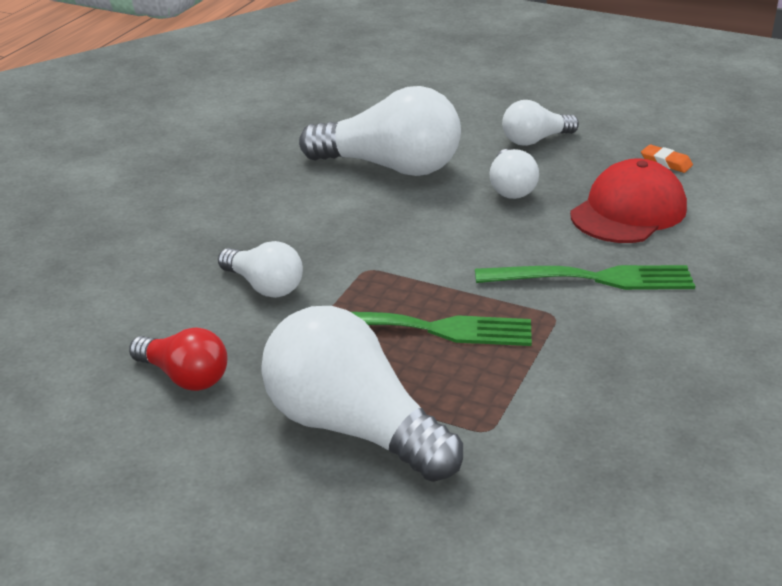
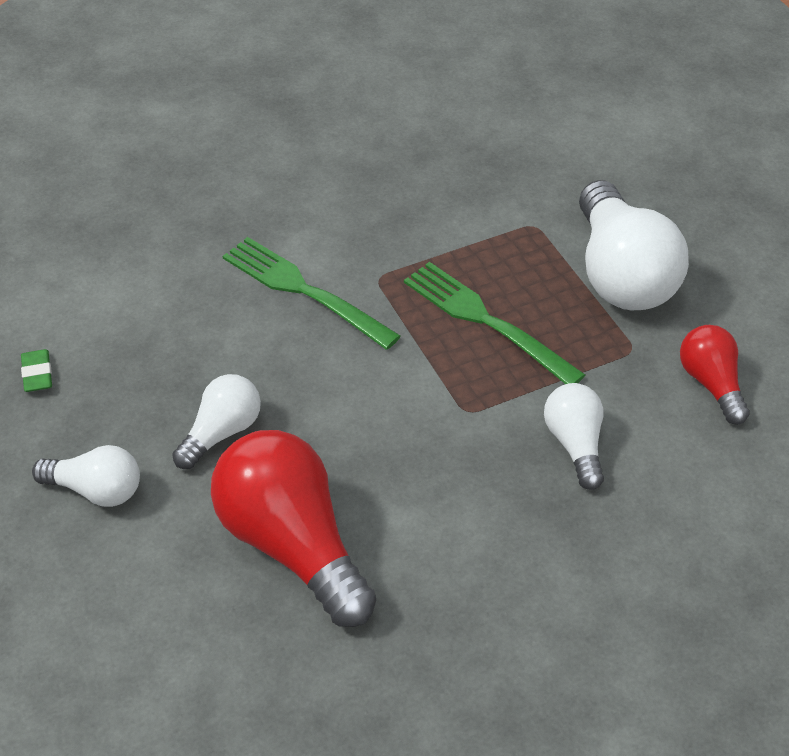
camera: 140 degrees left, 15 degrees up
white light bulb [299,86,461,176] -> red light bulb [211,430,376,627]
red cap [570,159,687,243] -> none
orange eraser [641,144,693,173] -> green eraser [21,349,52,392]

